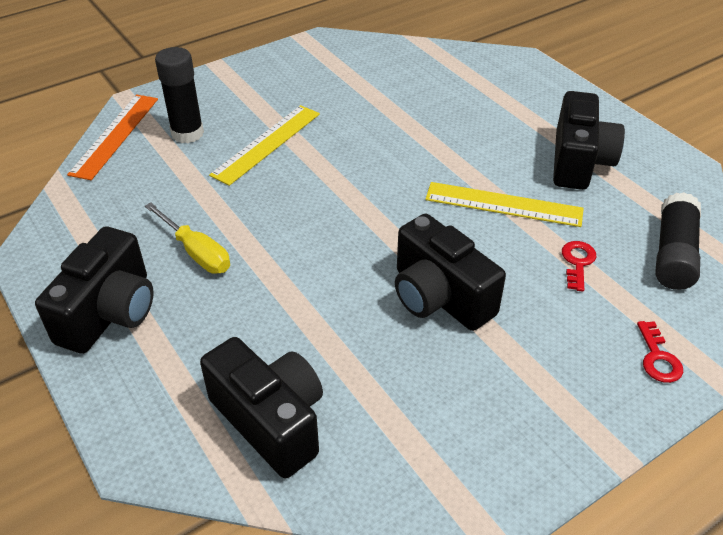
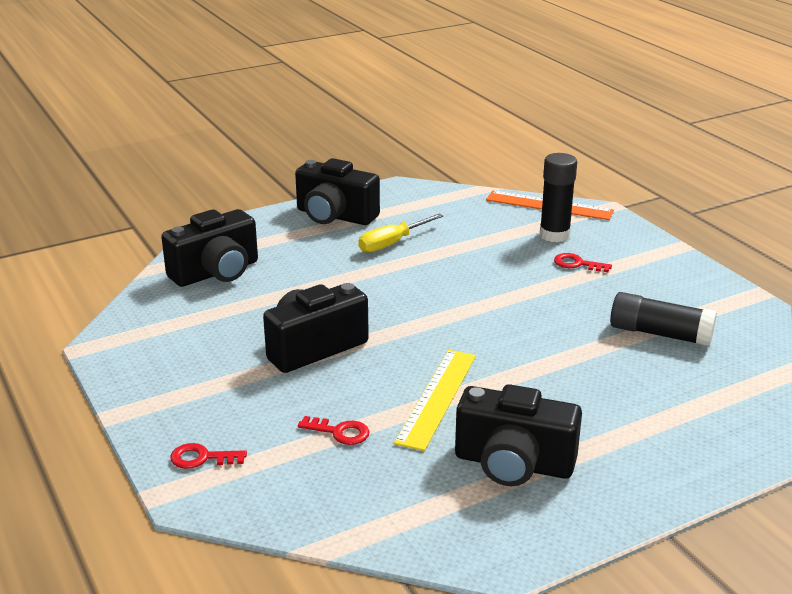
camera: 95 degrees right, 15 degrees down
yellow ruler [209,105,320,186] -> none
black glue stick [655,192,701,290] -> black glue stick moved to [610,292,717,347]
none -> red key [554,253,612,272]

